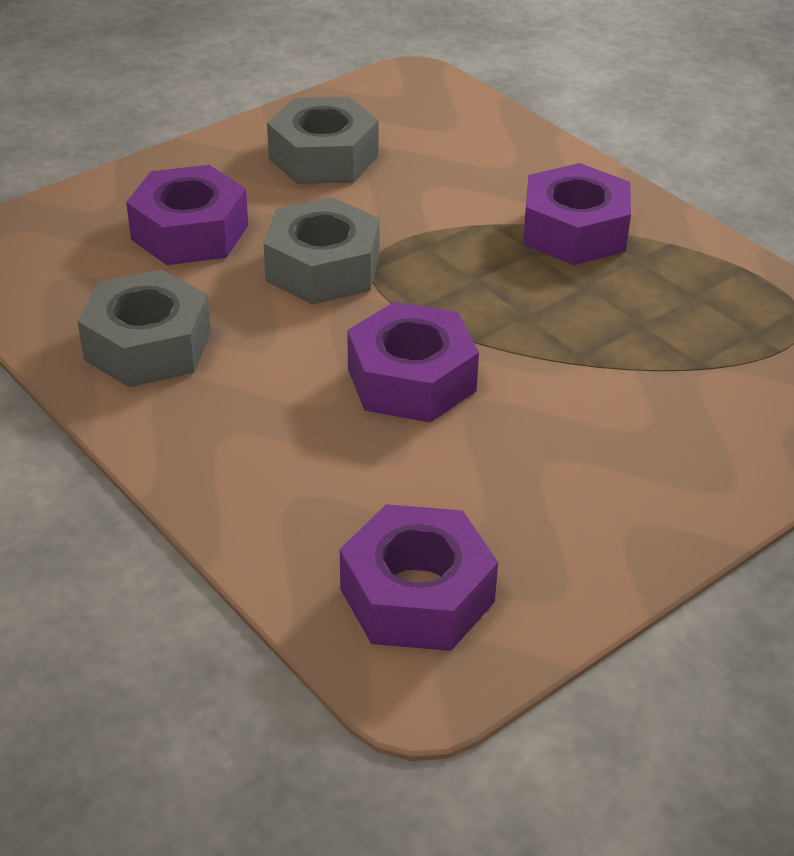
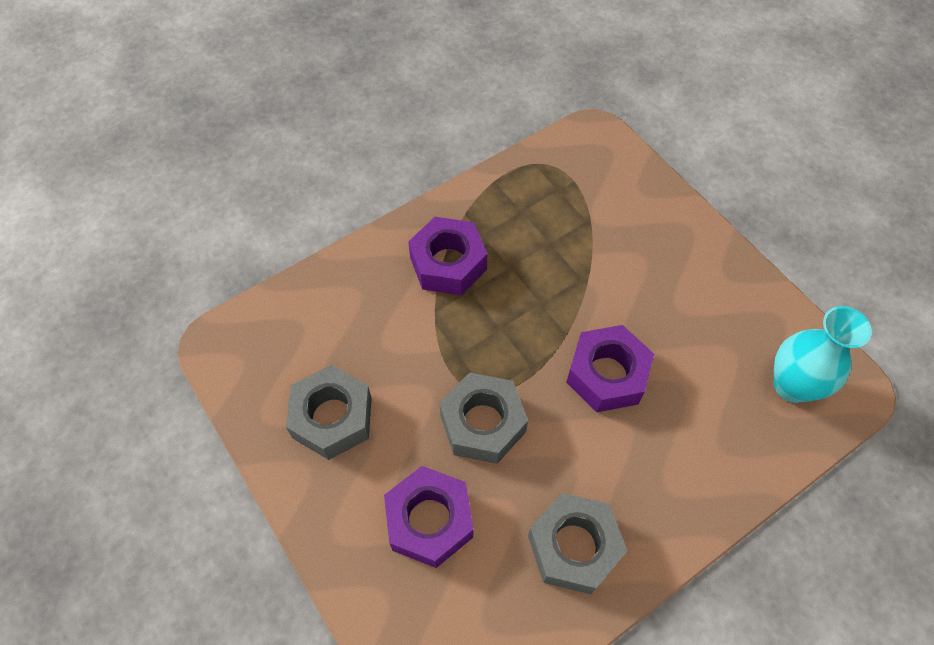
camera: 85 degrees left, 20 degrees up
purple nut [340,504,498,651] -> turquoise vase [774,306,872,403]

